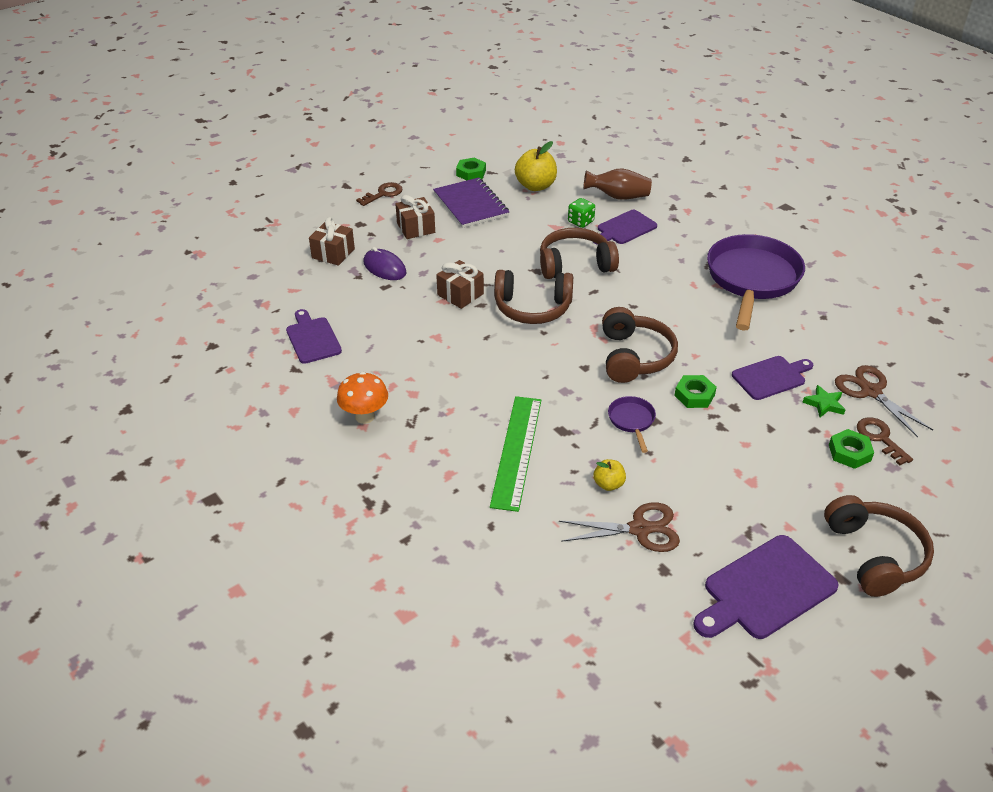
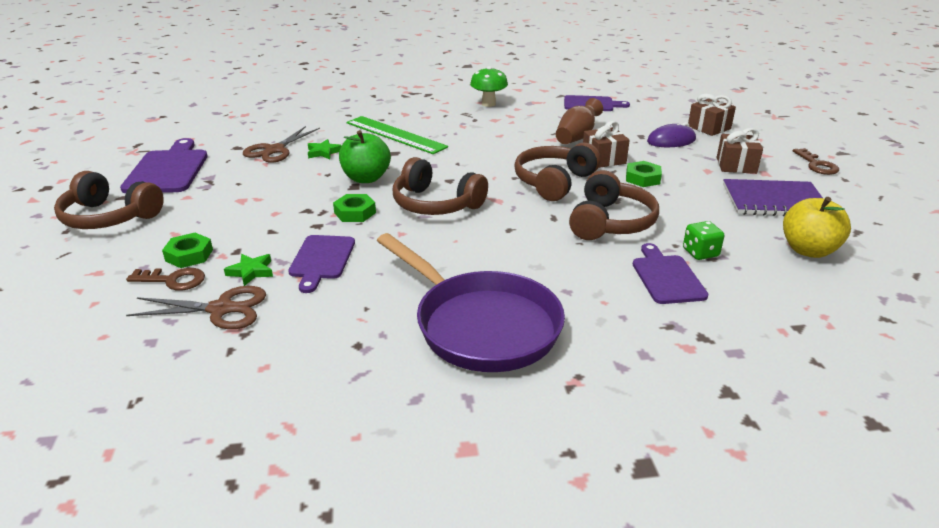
camera: 120 degrees right, 10 degrees down
orange mushroom [337,372,388,424] -> green mushroom [470,66,508,107]
green nut [456,158,486,181] -> green nut moved to [626,161,662,187]
brown vase [583,168,652,200] -> brown vase moved to [556,98,603,144]
yellow apple [593,459,626,491] -> green star [308,139,342,159]
purple pan [608,396,656,453] -> green apple [339,130,391,183]

